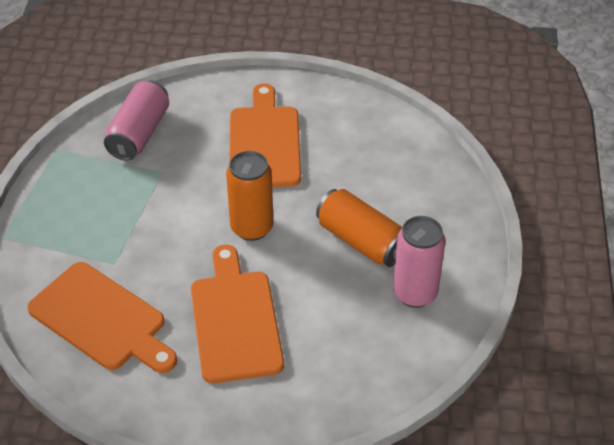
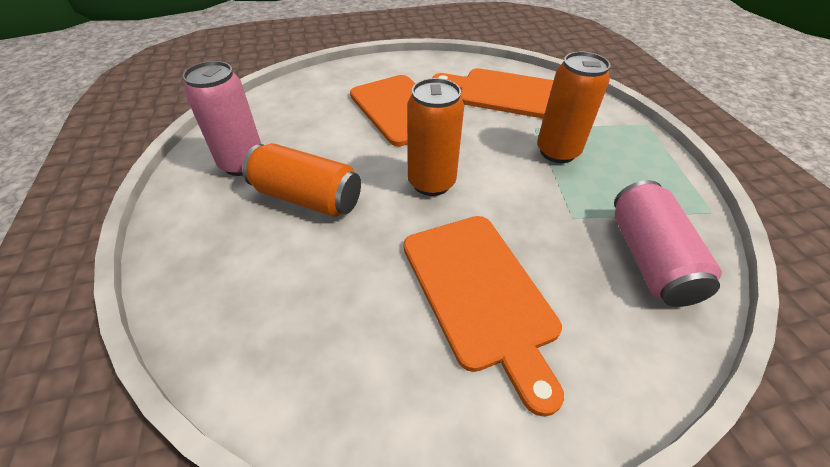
camera: 160 degrees right, 0 degrees up
none -> orange can [537,52,610,163]

